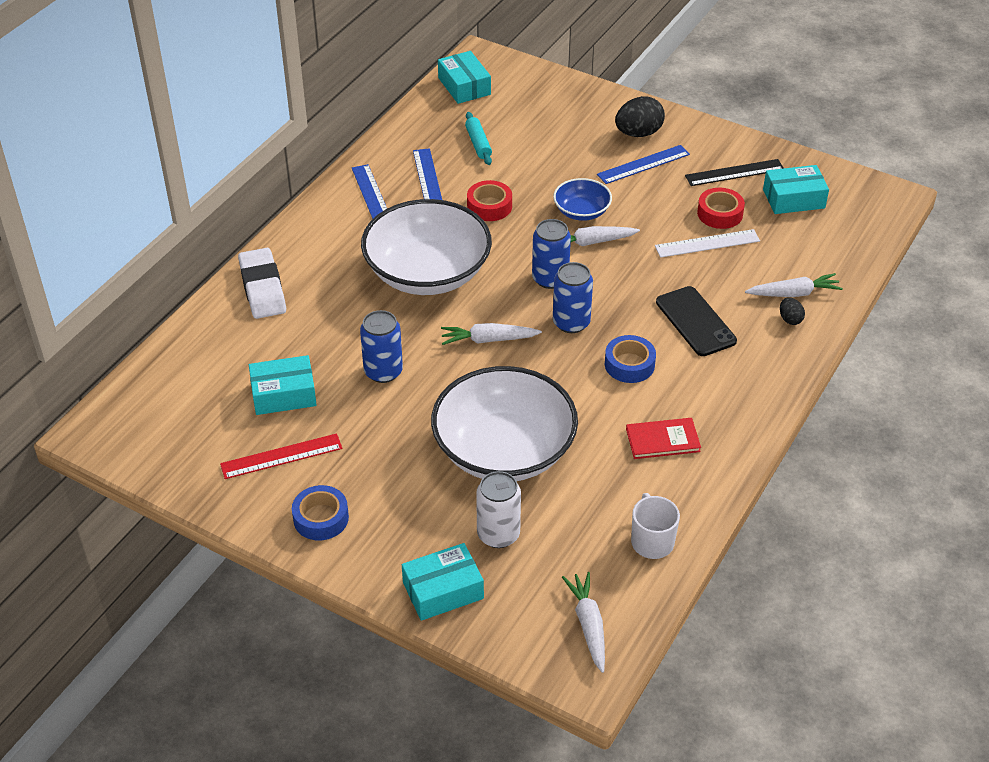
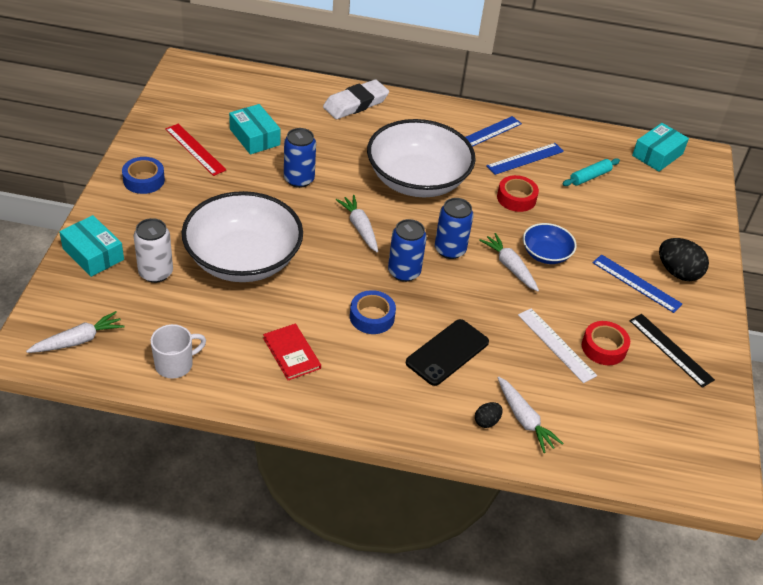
camera: 65 degrees right, 0 degrees up
turquoise box [763,165,829,214] -> none

